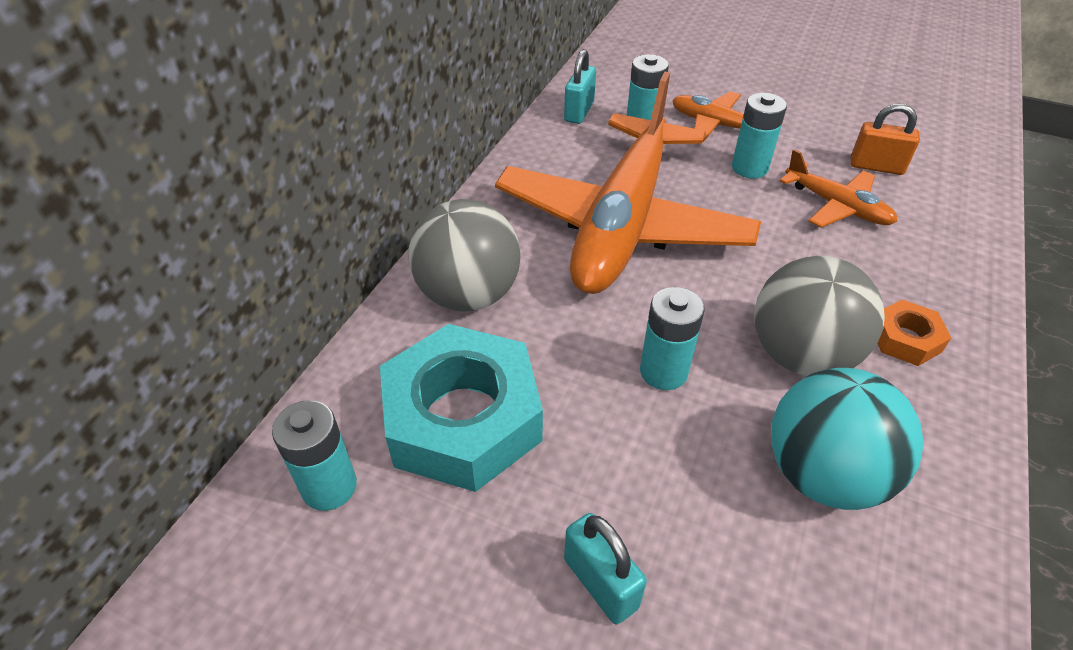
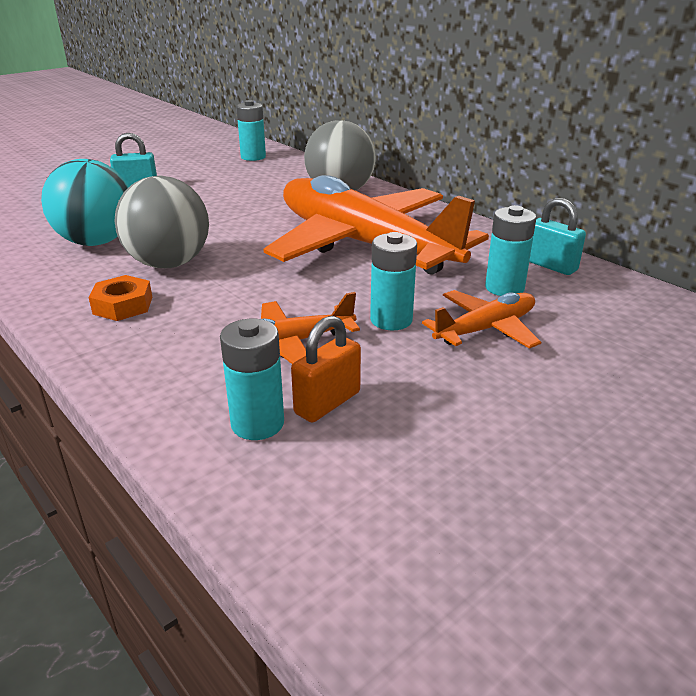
camera: 115 degrees right, 15 degrees down
turquoise nut [380,324,543,492] -> none
turquoise battery [640,287,705,390] -> turquoise battery moved to [220,319,284,440]

